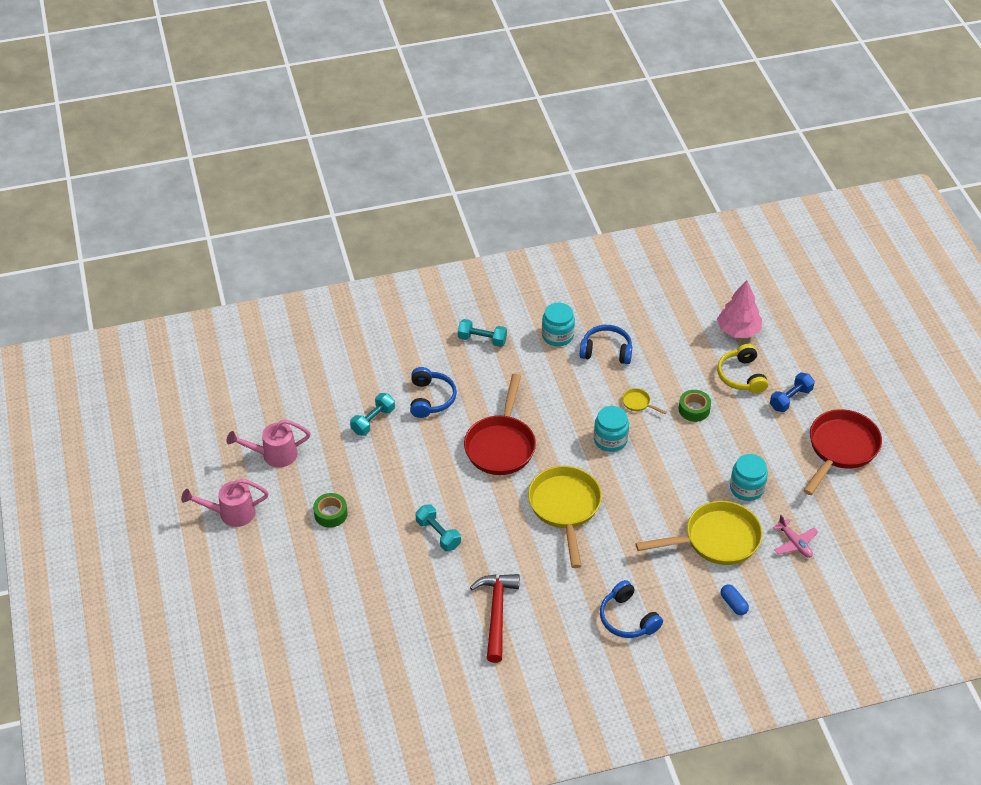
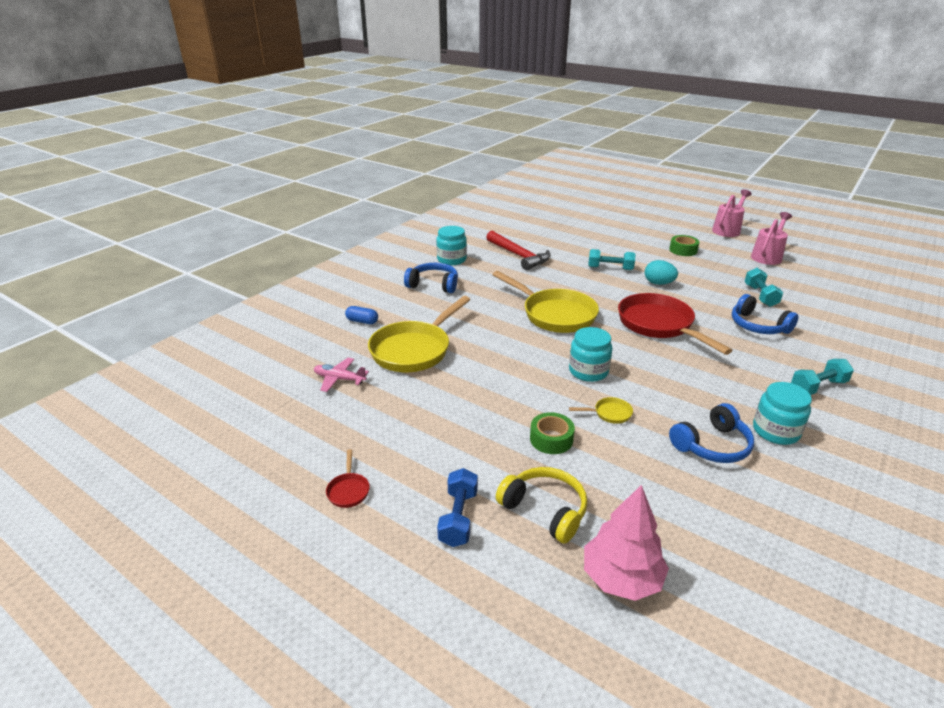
camera: 140 degrees right, 15 degrees down
turquoise jar [730,454,768,501] -> turquoise jar moved to [436,226,467,265]
red pan [803,409,882,495] -> red pan [326,449,370,508], size x0.40
none -> turquoise egg [645,260,678,285]

